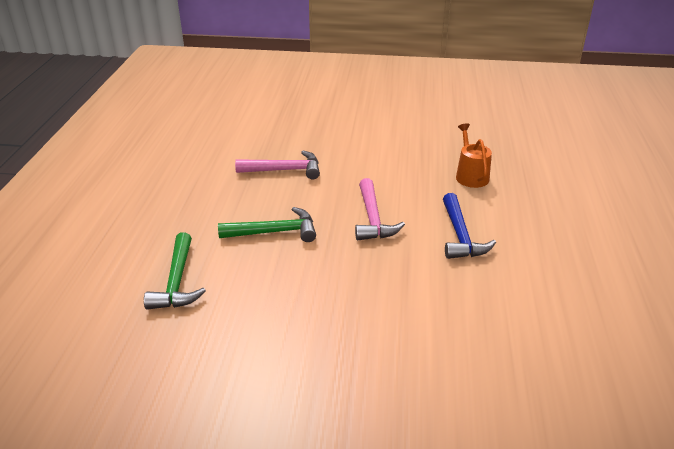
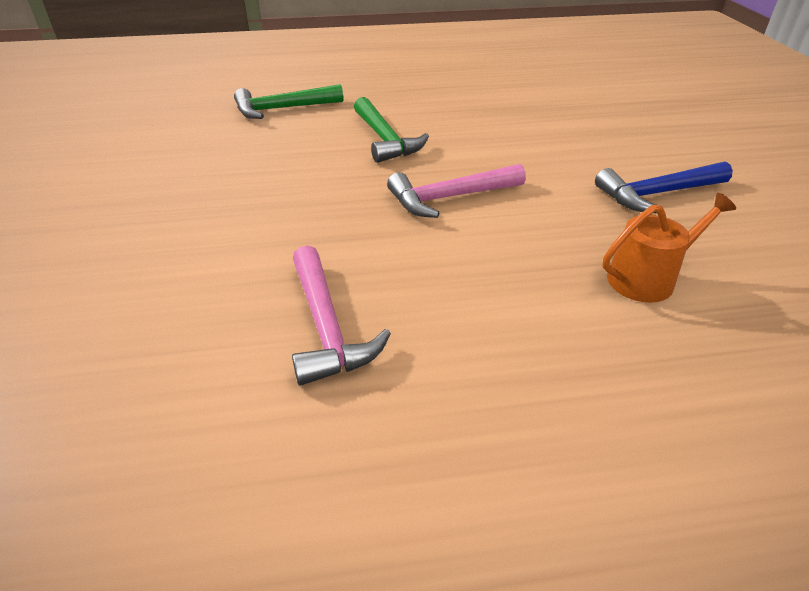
camera: 75 degrees right, 5 degrees up
pink hammer [235,151,320,179] -> pink hammer moved to [292,245,391,386]
blue hammer [443,193,496,259] -> blue hammer moved to [595,161,733,213]

